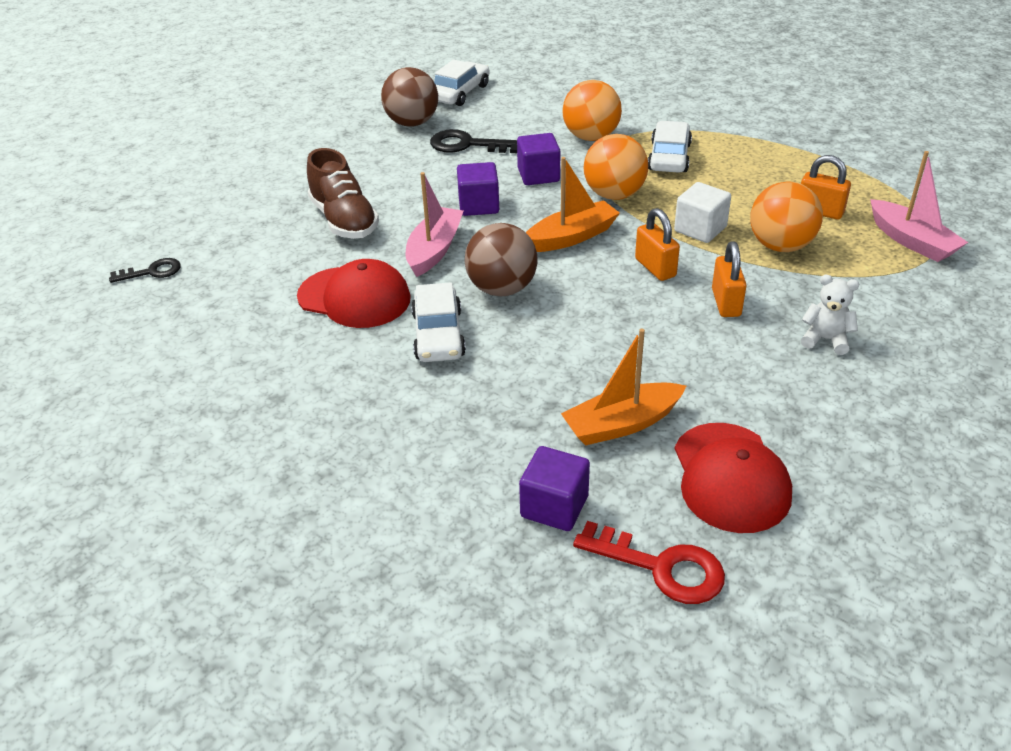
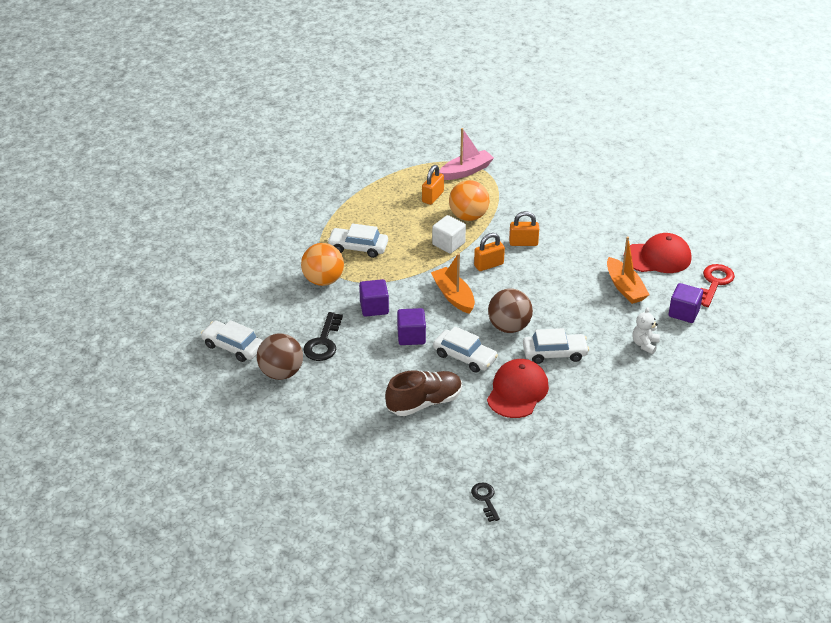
camera: 90 degrees left, 0 degrees up
pink boat [406,172,464,277] -> white car [433,326,498,373]
orange ball [583,134,648,200] -> none
white teddy bear [801,275,859,355] -> white teddy bear moved to [632,307,660,354]

